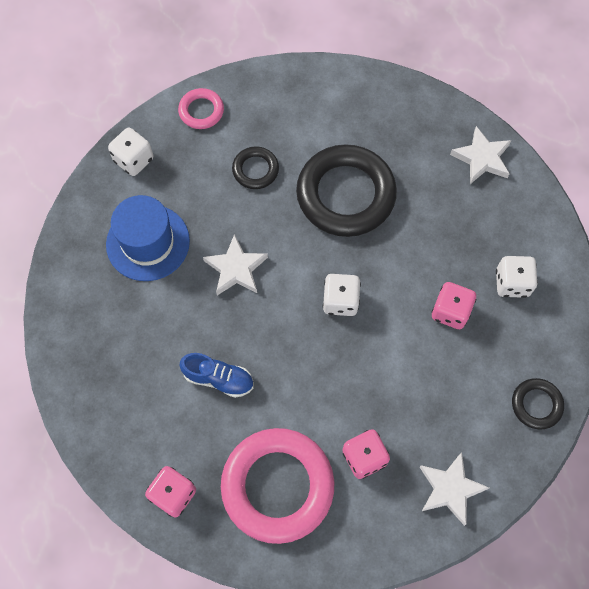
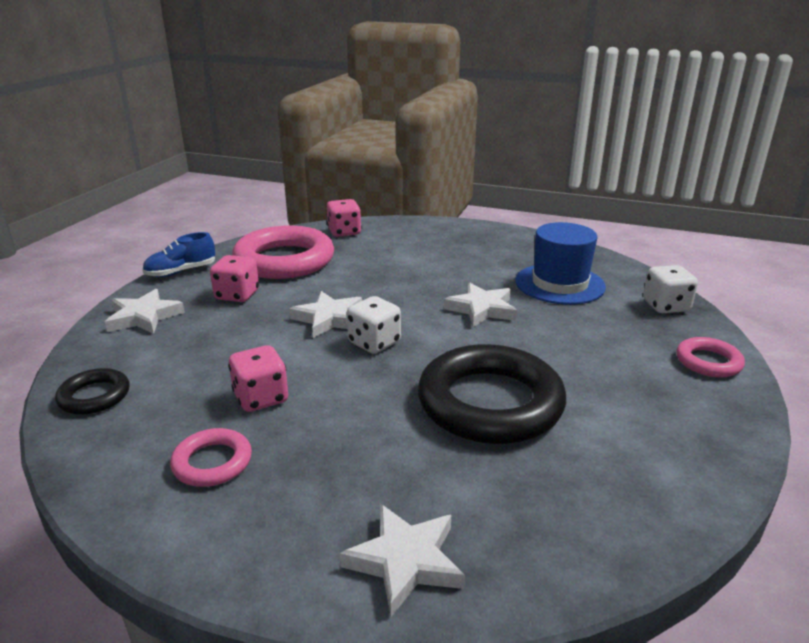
camera: 130 degrees right, 40 degrees down
blue shoe [180,353,254,398] -> blue shoe moved to [142,232,215,277]
black ring [232,146,279,189] -> none
white dice [496,256,538,298] -> pink ring [170,428,252,487]
none -> white star [289,291,362,338]

